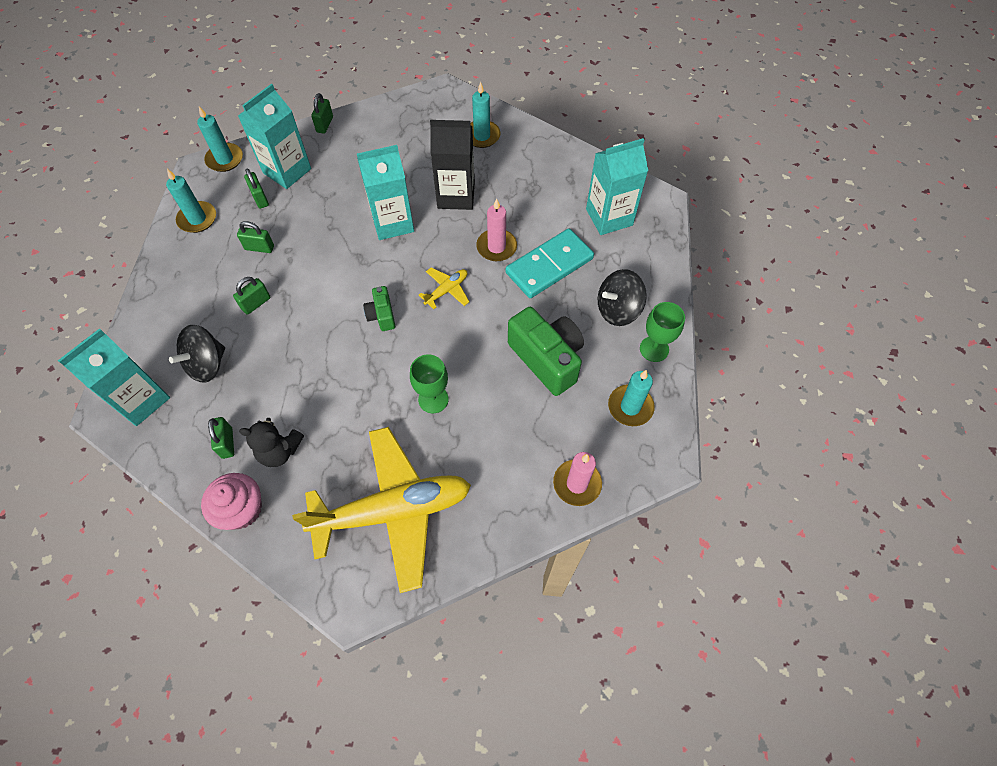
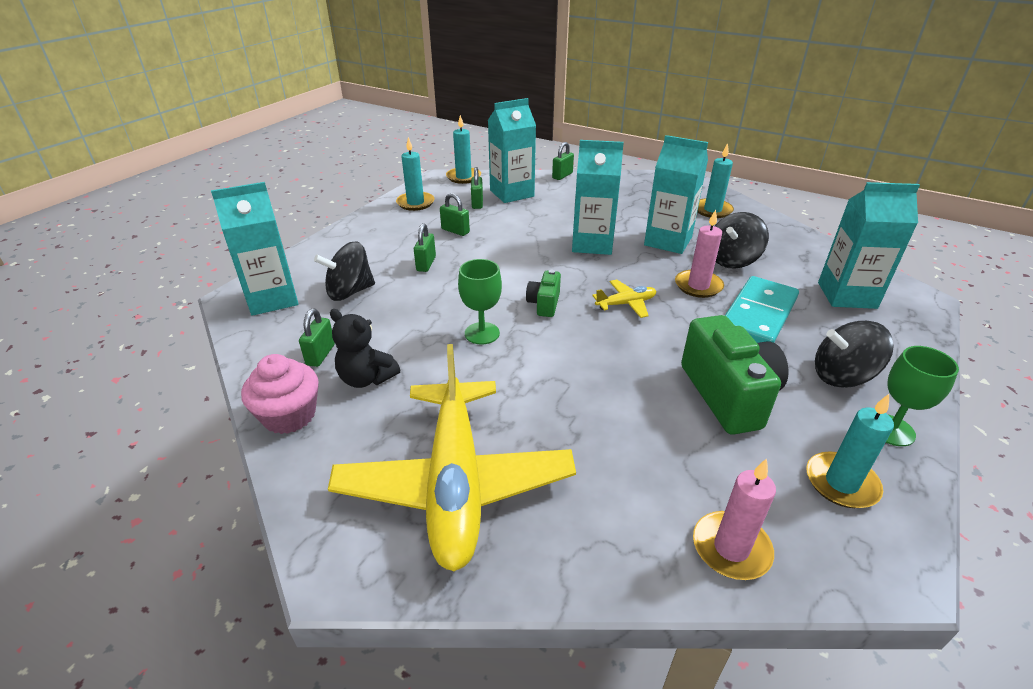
camera: 25 degrees right, 25 degrees down
green padlock [233,277,271,315] -> green padlock turned 60 degrees counterclockwise [414,223,436,272]
yellow plane [292,427,471,593] -> yellow plane turned 75 degrees clockwise [328,344,576,571]
green goblet [410,354,449,413] -> green goblet moved to [458,259,502,345]
black carton [430,120,475,210] -> turquoise carton [644,135,708,254]
turquoise domino [506,228,594,298] -> turquoise domino turned 45 degrees counterclockwise [725,276,799,343]
none -> black spinning top [715,212,769,269]

